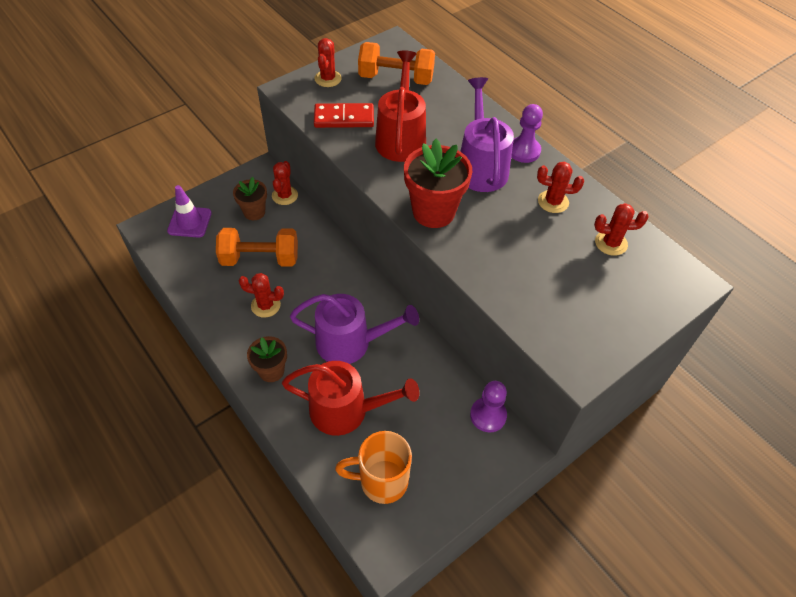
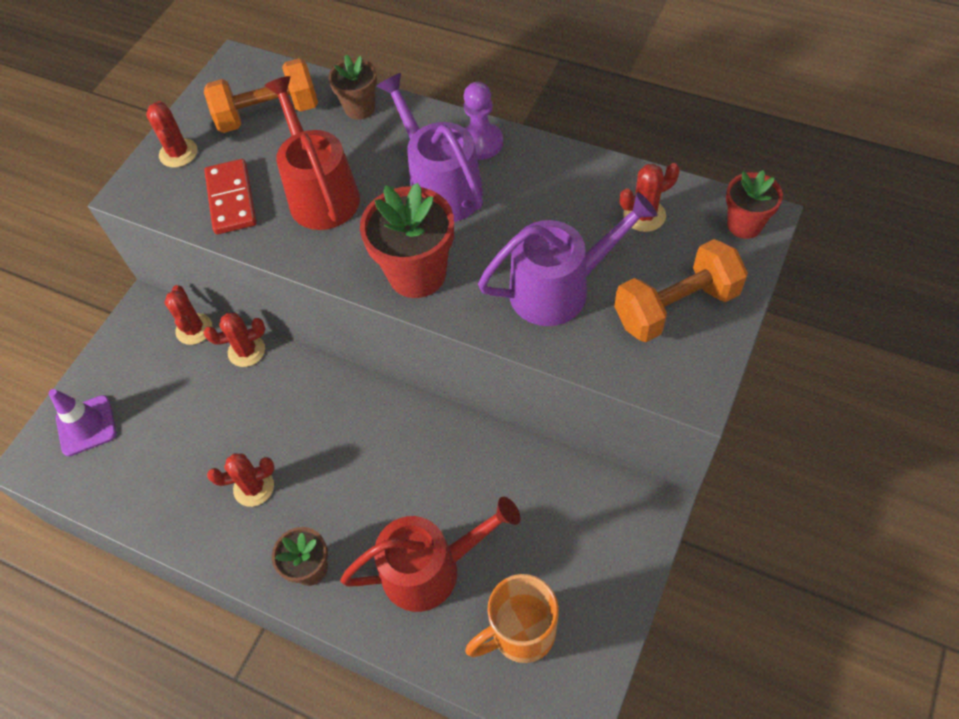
camera: 20 degrees left, 5 degrees up
orange dumbbell [216,228,298,266] -> orange dumbbell moved to [614,239,748,342]
brown flower pot [233,177,267,220] -> brown flower pot moved to [328,54,377,119]
purple watering can [290,294,419,364] -> purple watering can moved to [478,192,658,326]
red domino [314,103,374,128] -> red domino turned 75 degrees counterclockwise [204,159,257,234]
purple pawn [470,381,507,432] -> none
red cactus [537,162,584,213] -> red cactus moved to [204,313,265,367]
none -> red flower pot [726,170,783,239]

